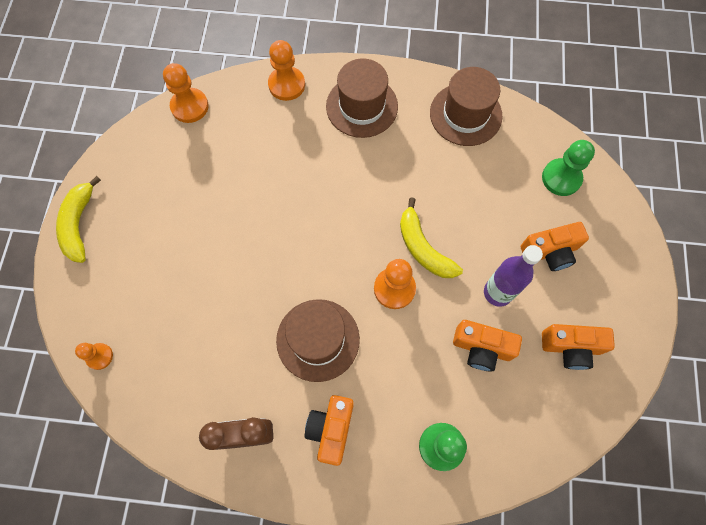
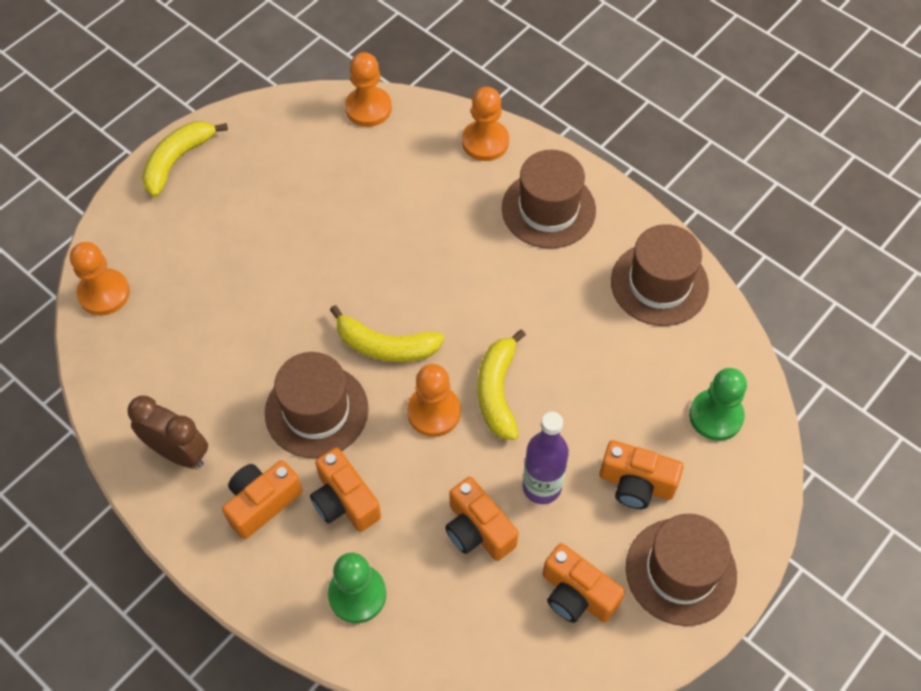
camera: 35 degrees right, 10 degrees down
orange pawn [75,343,113,370] -> orange pawn [70,242,130,316], size x1.66
none -> orange camera [310,448,381,532]
none -> yellow banana [330,305,444,362]
none -> brown hat [626,514,737,626]

